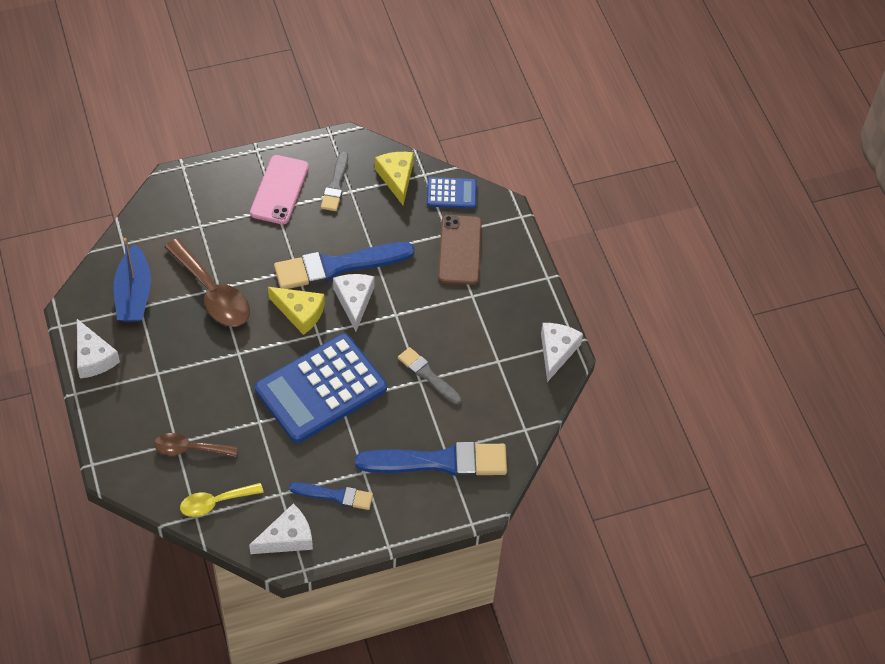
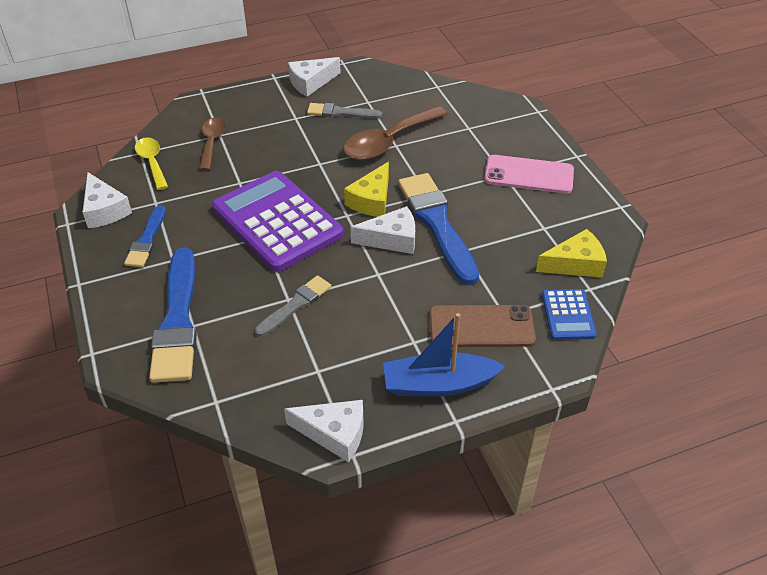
camera: 90 degrees right, 10 degrees down
blue boat [114,238,151,321] -> blue boat moved to [383,313,505,397]
blue calculator [255,334,387,443] -> purple calculator [212,171,344,272]
grey brush [321,151,348,211] -> grey brush moved to [307,103,382,119]

